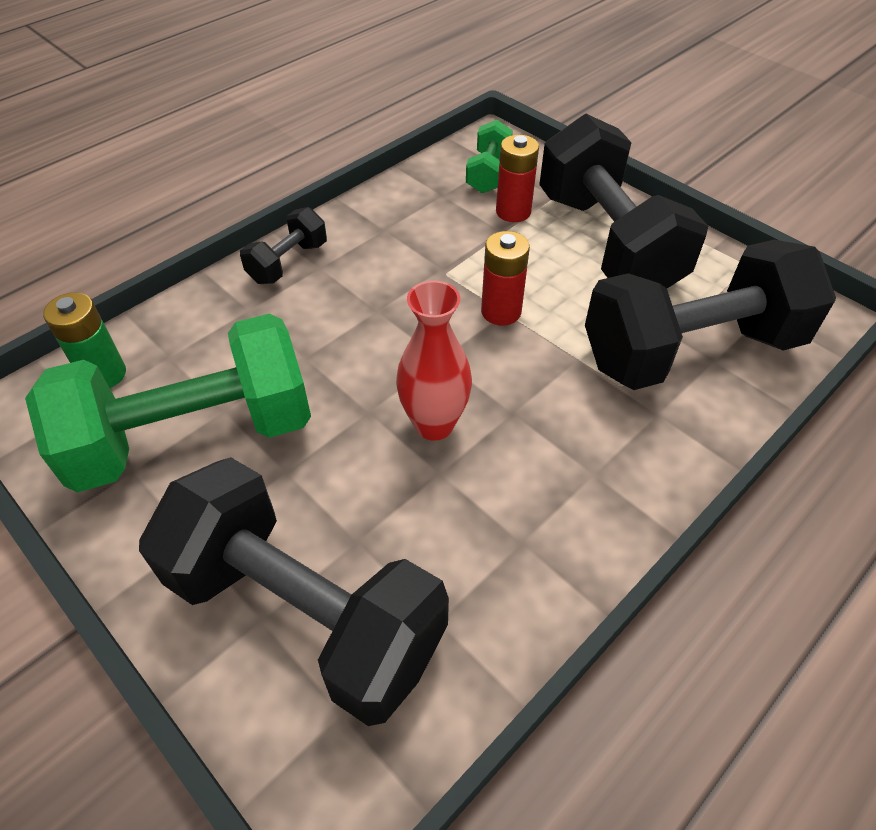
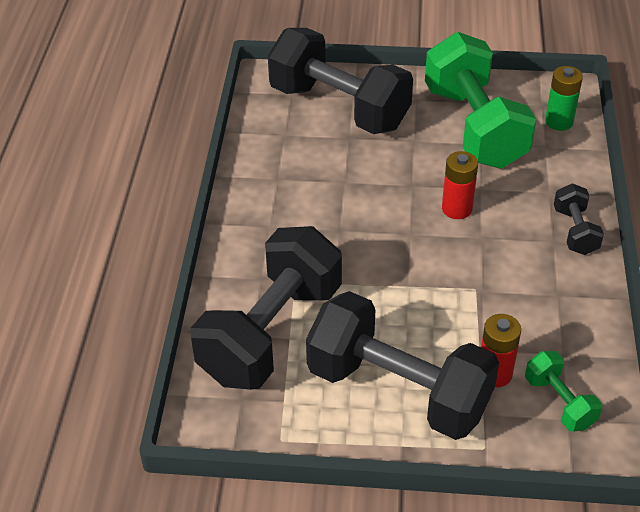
camera: 140 degrees right, 5 degrees down
green dumbbell [25,313,311,492] -> green dumbbell turned 45 degrees counterclockwise [425,32,536,168]
black dumbbell [139,457,449,726] -> black dumbbell turned 45 degrees clockwise [268,28,413,134]
red vase [396,281,472,441] -> none
red battery [481,231,530,325] -> red battery moved to [442,151,478,219]

